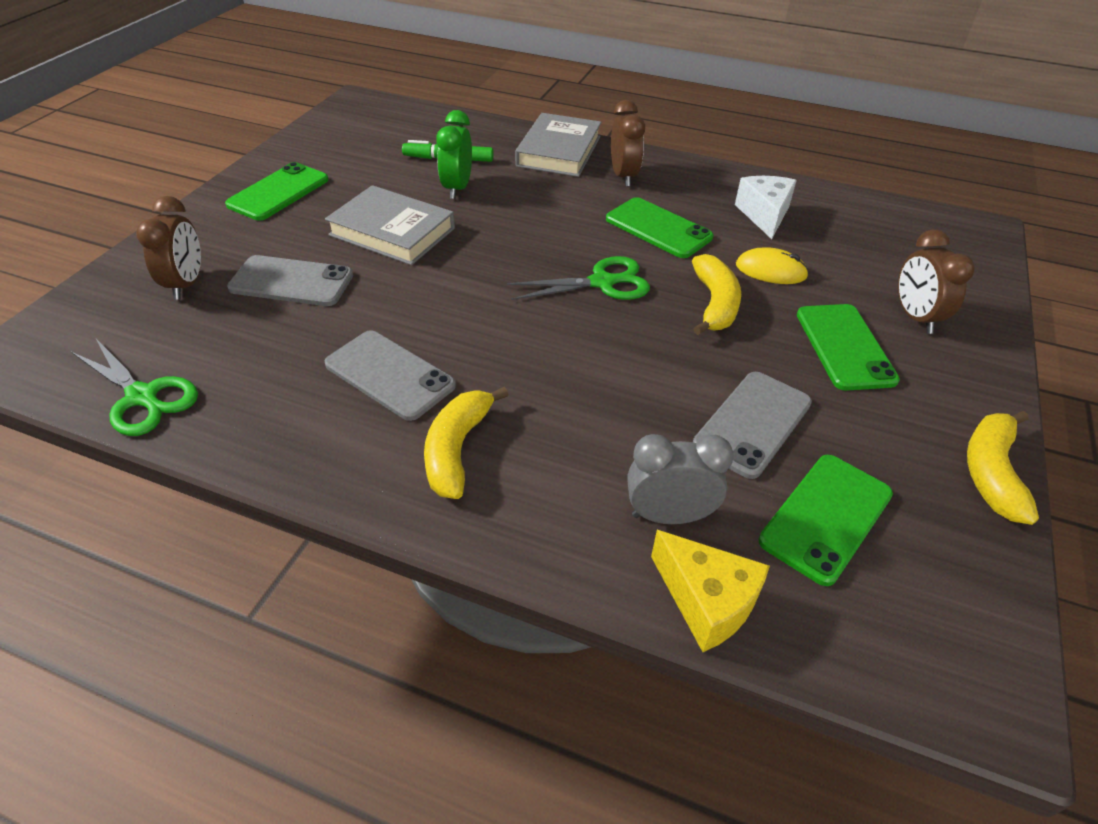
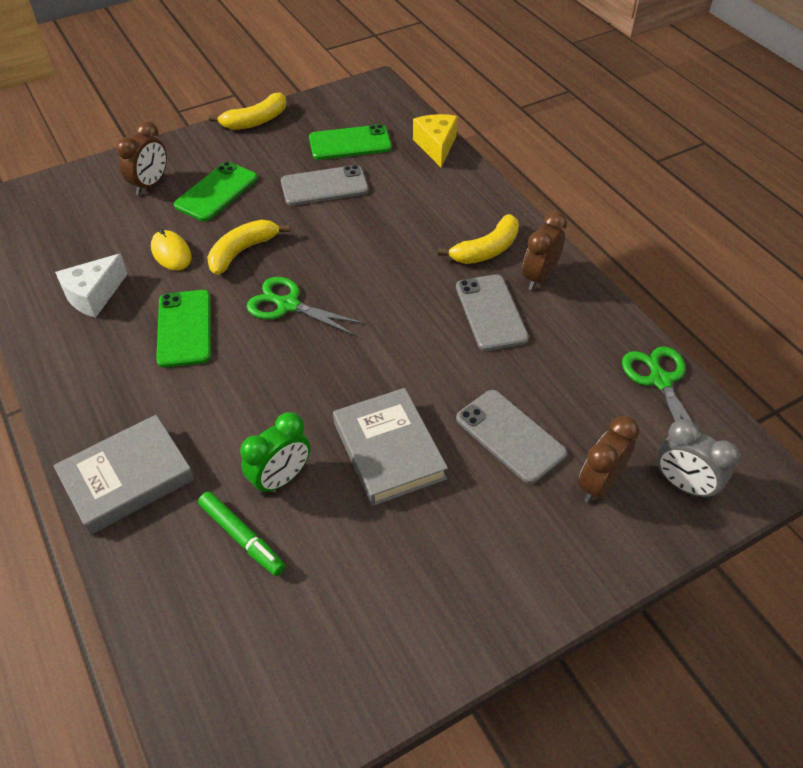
camera: 140 degrees left, 5 degrees up
green phone [225,162,329,220] -> none
brown clock [611,100,645,187] -> brown clock moved to [523,211,567,290]
grey clock [627,434,734,524] -> grey clock moved to [657,419,740,500]

